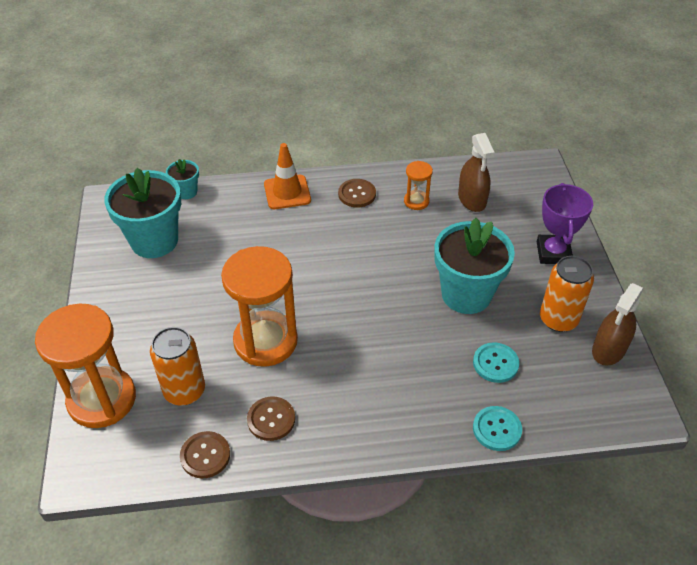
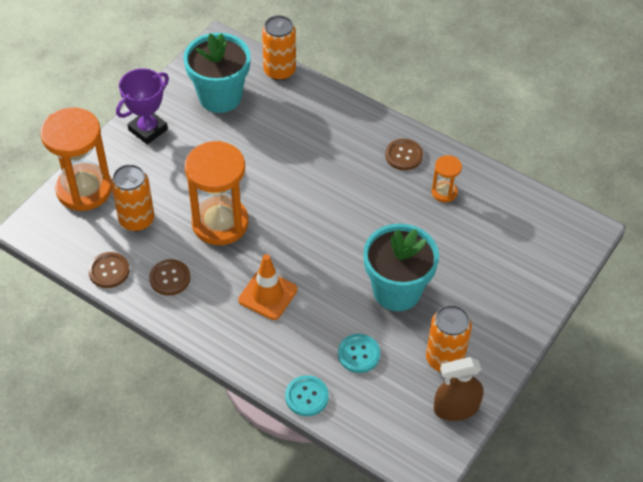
camera: 40 degrees right, 5 degrees up
turquoise flower pot [166,159,199,199] -> orange can [262,15,296,81]
orange traffic cone [264,143,311,209] -> orange traffic cone moved to [238,254,297,320]
brown spray bottle [458,133,495,212] -> none
purple trophy [537,183,593,264] -> purple trophy moved to [116,68,169,145]

